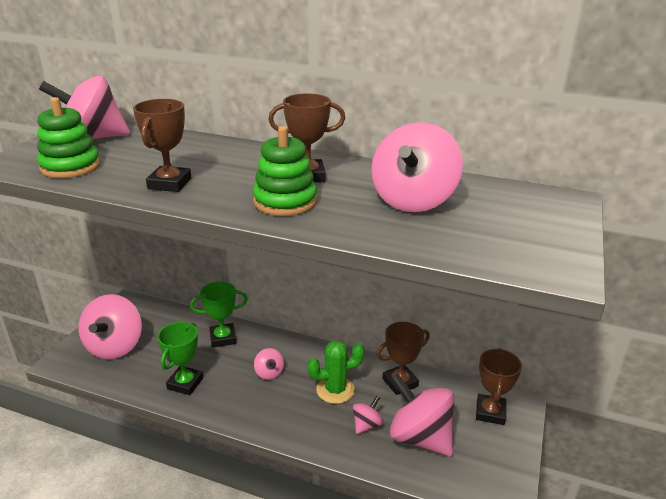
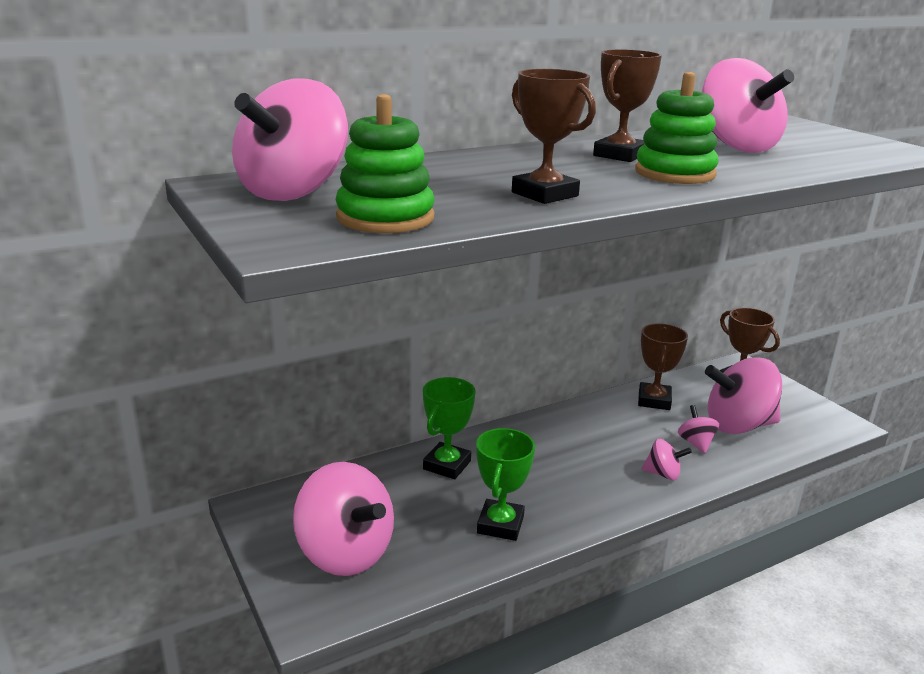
camera: 50 degrees left, 5 degrees down
green trophy [158,322,203,395] -> green trophy turned 45 degrees clockwise [476,428,535,541]
pink spinning top [254,348,284,380] -> pink spinning top moved to [642,439,692,480]
green cactus [308,341,365,404] -> none

